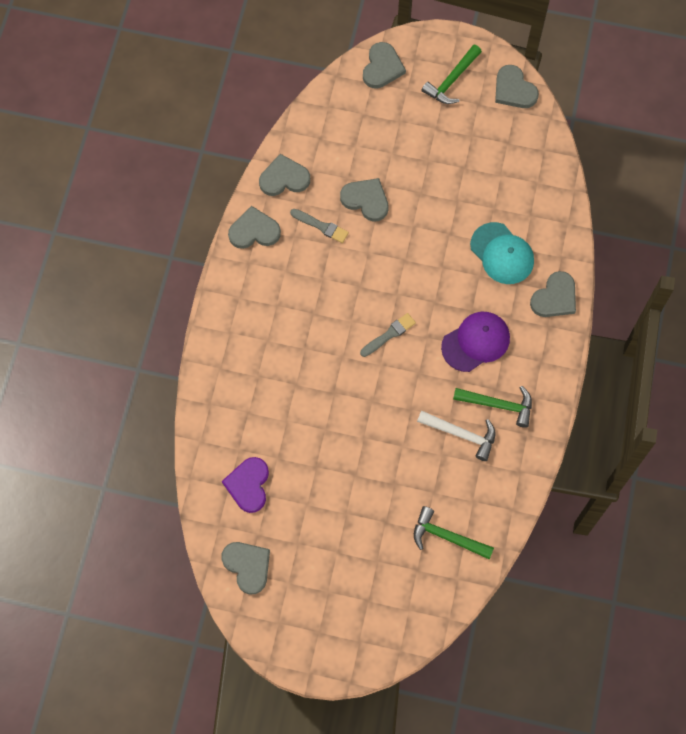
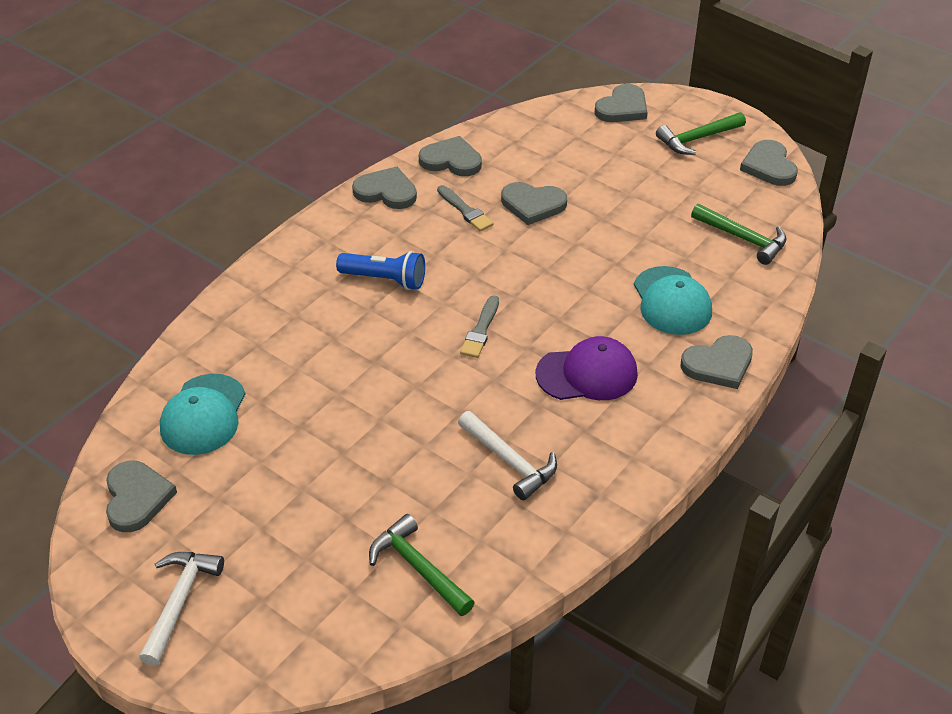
camera: 25 degrees right, 25 degrees down
purple heart [222,457,269,513] -> turquoise cap [160,374,245,455]
grey heart [340,178,389,222] -> grey heart turned 135 degrees clockwise [501,182,567,225]
grey brush [360,313,416,357] -> grey brush turned 120 degrees clockwise [460,296,499,358]
green hammer [453,386,532,428] -> green hammer moved to [691,204,787,265]
none -> white hammer [139,552,224,666]
none -> blue flashlight [336,251,425,290]

